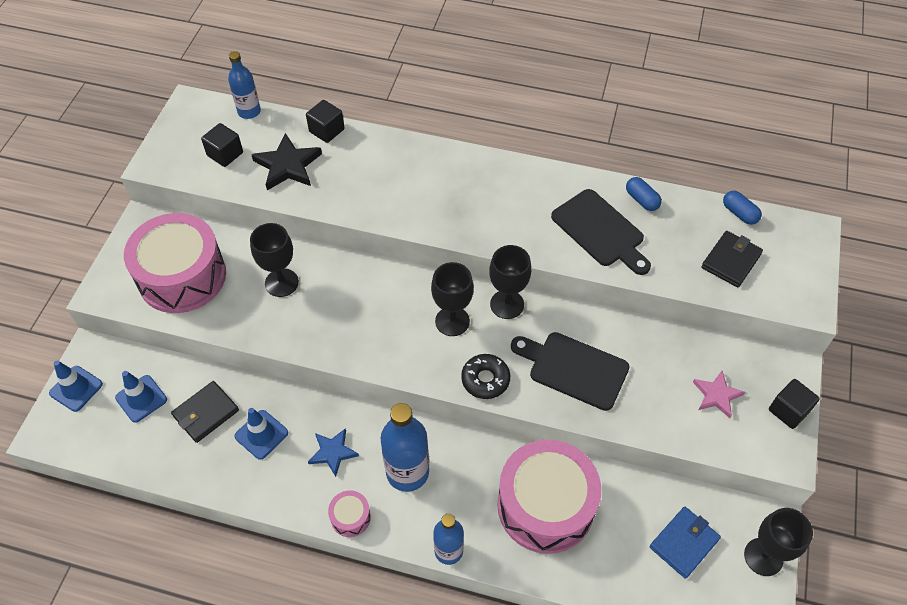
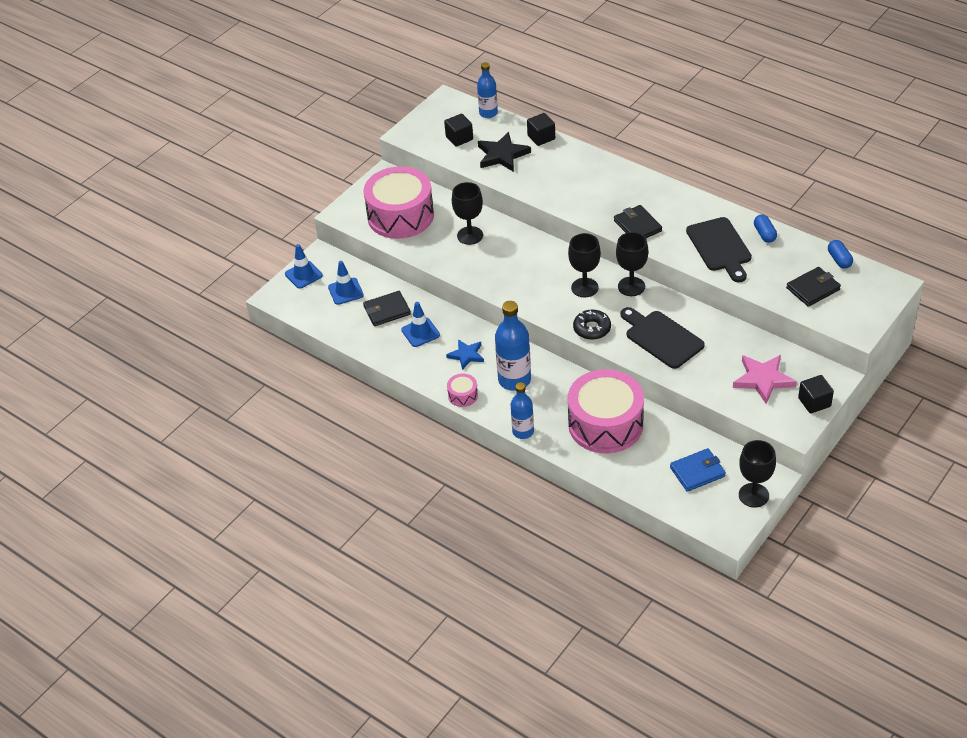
camera: 25 degrees right, 10 degrees down
pink star [693,371,745,418] -> pink star [733,355,797,404], size x1.54
none -> black wallet [614,205,662,238]

